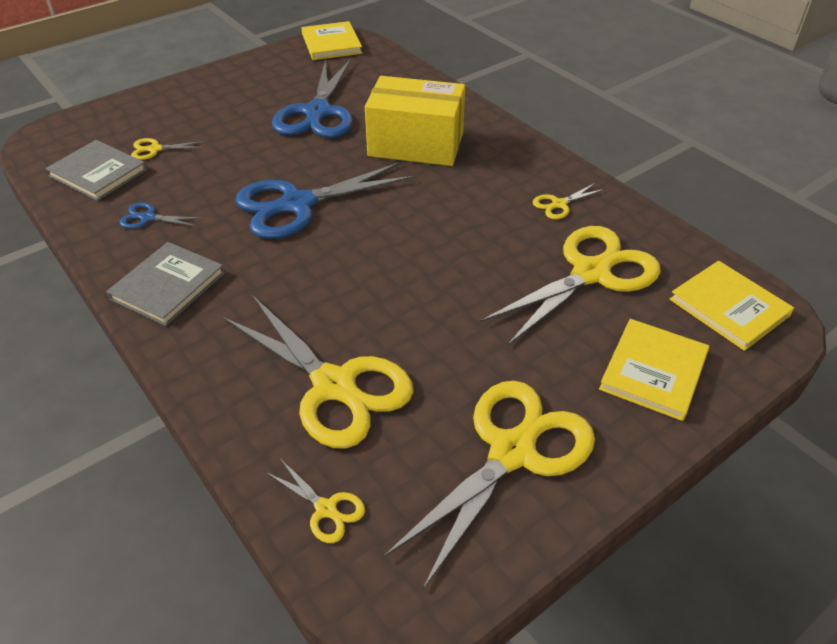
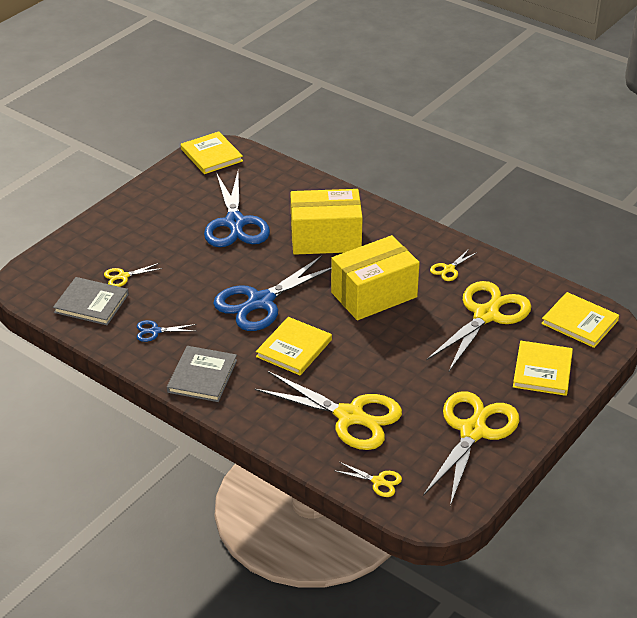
camera: 15 degrees left, 5 degrees down
none -> yellow book [256,317,332,375]
none -> yellow box [331,235,420,320]

